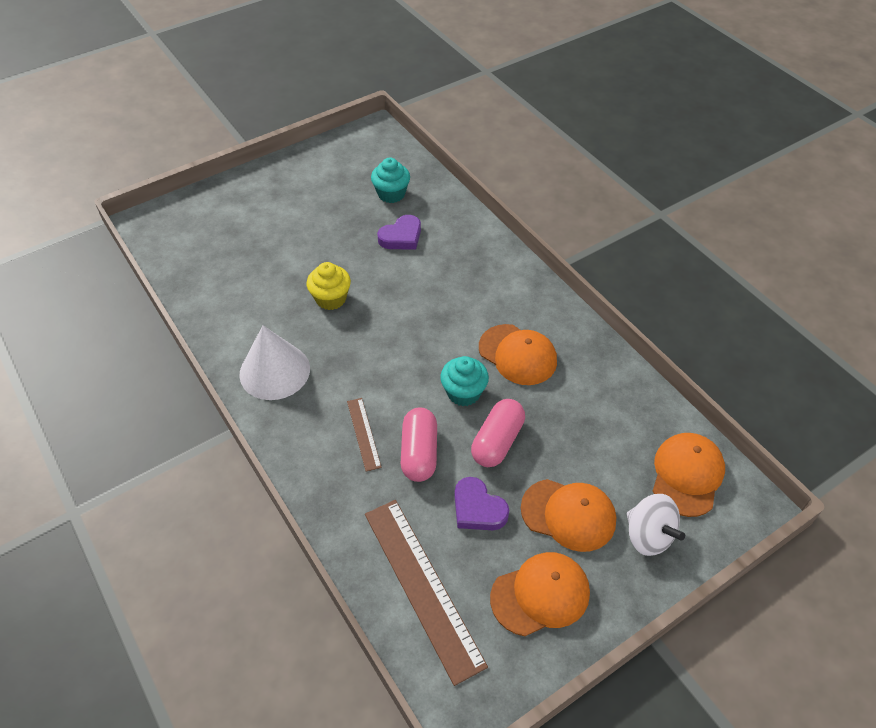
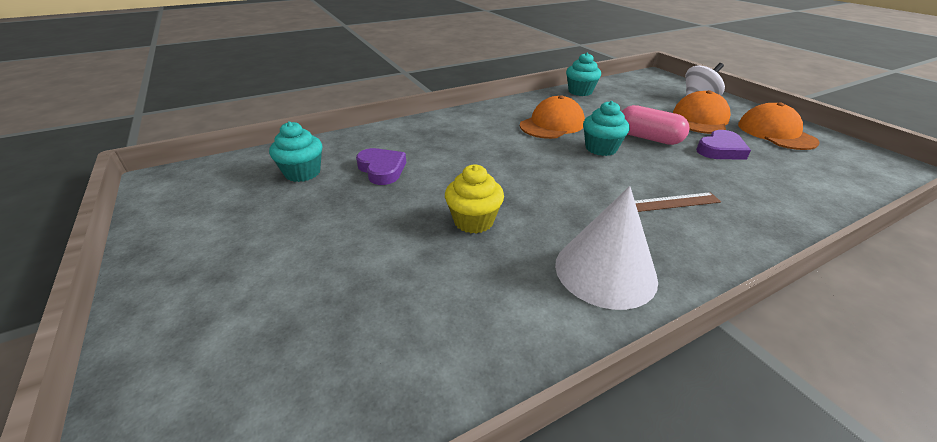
camera: 85 degrees left, 15 degrees down
brown ruler [365,500,488,686] -> none
pink capsule [401,407,437,482] -> none
orange cap [653,433,725,517] -> none
none -> turquoise cupcake [566,52,601,96]

